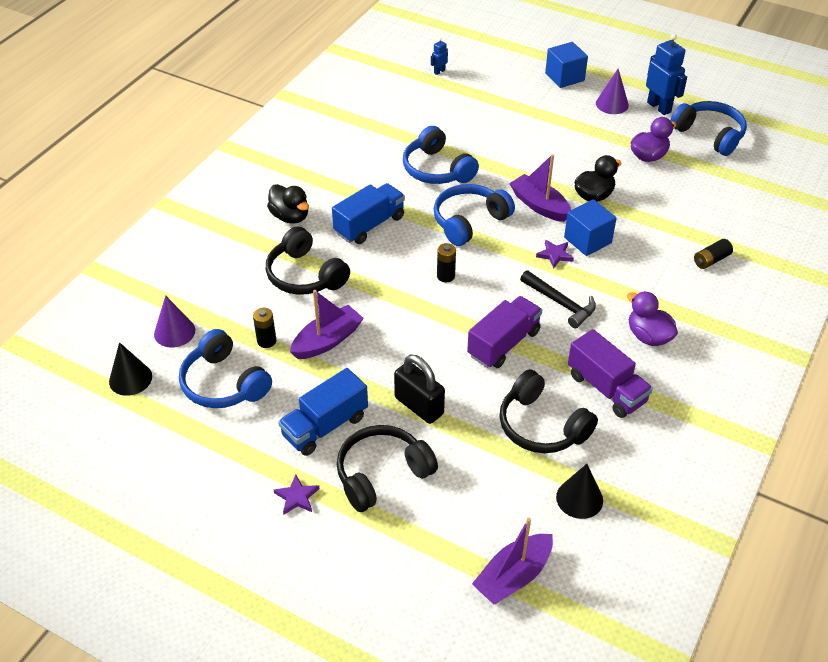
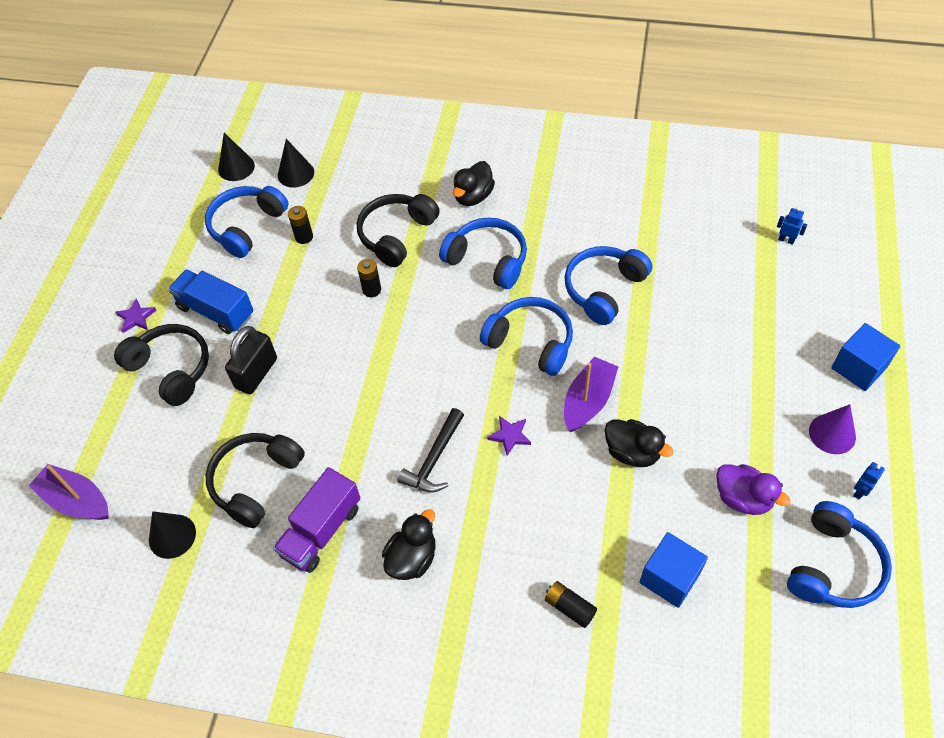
camera: 75 degrees right, 10 degrees up
purple cone [154,295,195,348] -> black cone [278,139,314,188]
purple boat [290,290,364,359] -> none
blue truck [332,183,405,244] -> blue headphones [439,218,527,289]
black battery [437,243,456,282] -> black battery moved to [357,259,381,297]
purple truck [467,296,542,368] -> none
blue cube [564,199,617,256] -> blue cube moved to [639,532,708,608]
purple duck [627,291,678,346] -> black duck [382,509,436,580]
blue robot [646,34,687,115] -> blue robot [853,462,885,499], size x0.48

